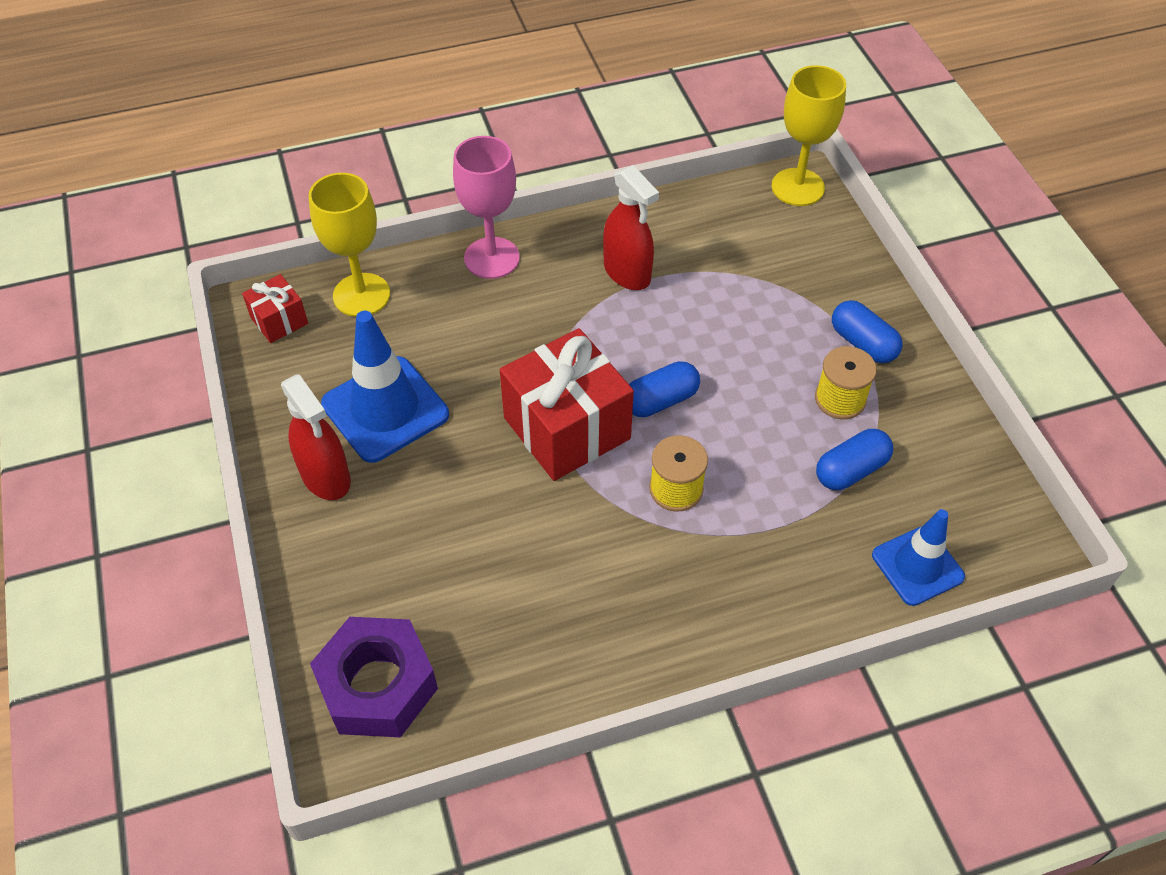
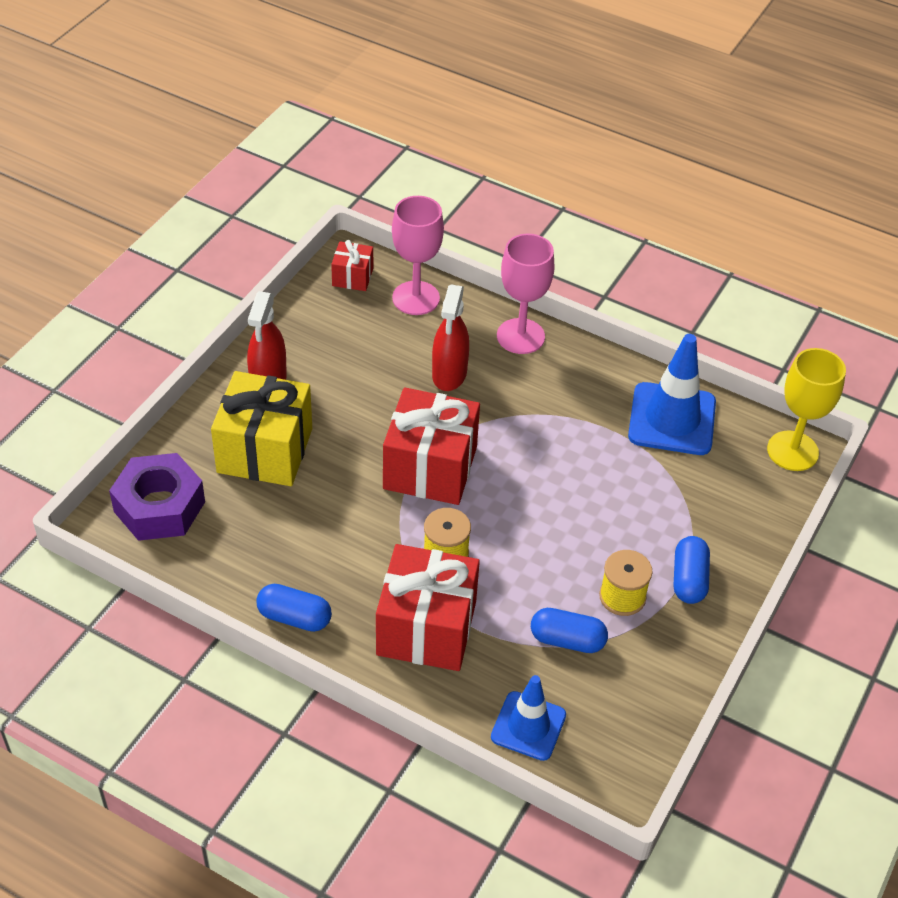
camera: 45 degrees right, 5 degrees down
yellow goblet [309,173,390,317] -> pink goblet [392,196,444,315]
blue traffic cone [321,311,449,463] -> blue traffic cone moved to [628,334,716,455]
red spray bottle [603,165,659,290] -> red spray bottle moved to [432,284,469,391]
blue capsule [629,361,700,417] -> blue capsule moved to [256,584,332,632]
none -> yellow gift [211,371,312,486]
none -> red gift [376,544,480,671]

